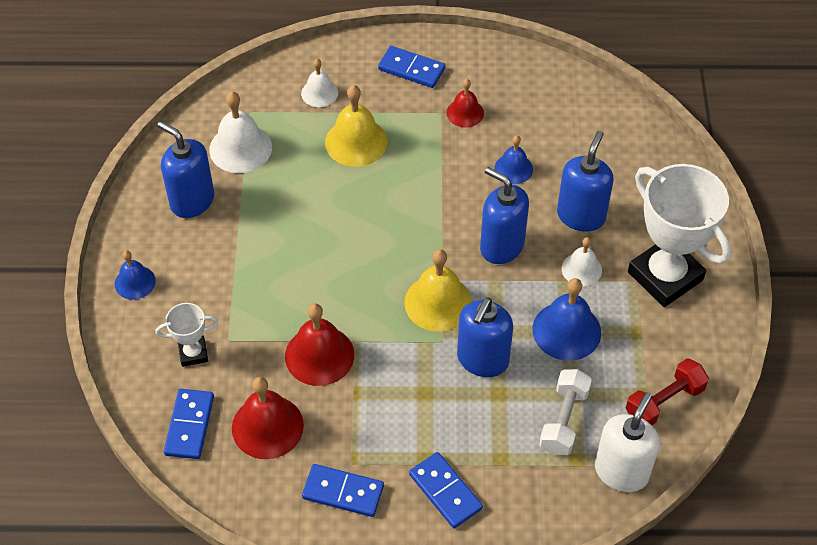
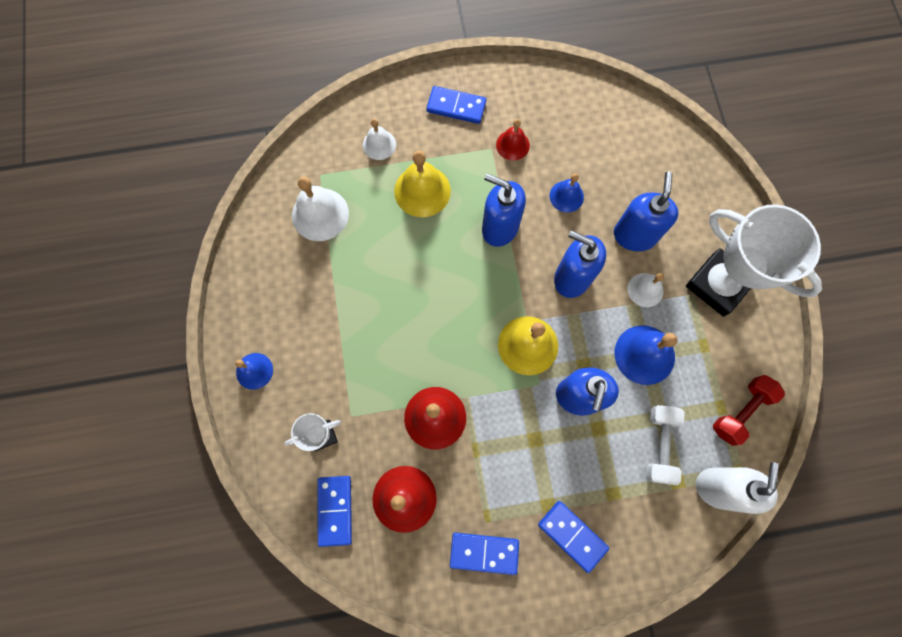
camera: 10 degrees left, 20 degrees up
blue soap dispenser [157,121,214,218] -> blue soap dispenser moved to [482,174,526,247]

